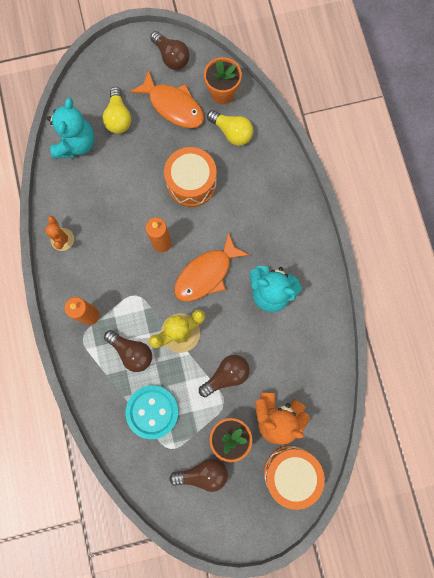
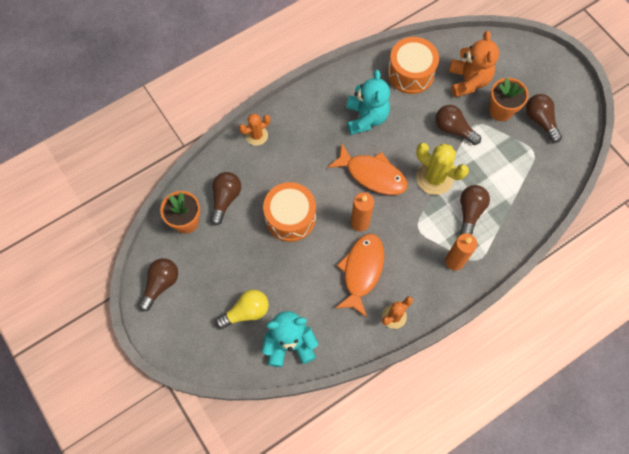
camera: 110 degrees left, 10 degrees down
turquoise button [126,385,179,439] -> none
orange fish [130,69,204,128] -> orange fish moved to [335,234,384,317]
yellow light bulb [207,110,253,146] -> brown light bulb [210,172,241,225]
orange drum [264,445,325,510] -> orange drum moved to [388,37,439,94]
none -> orange cactus [239,114,270,146]

